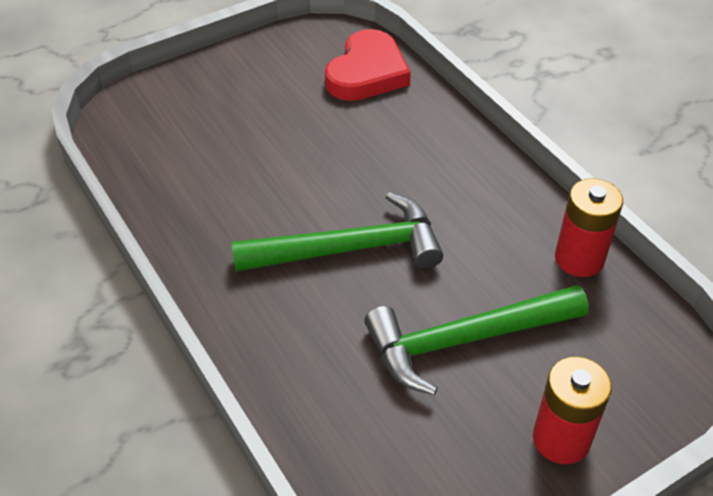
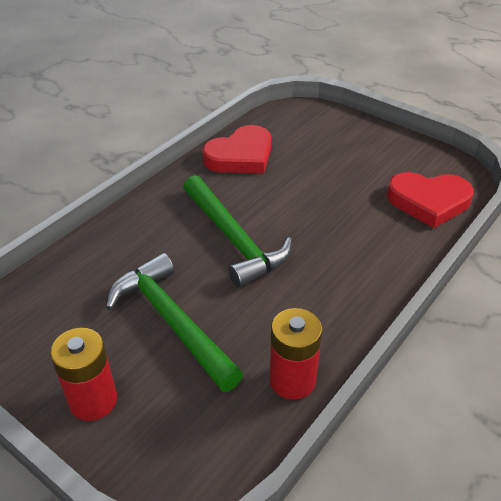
camera: 70 degrees right, 5 degrees down
none -> red heart [202,125,271,174]

